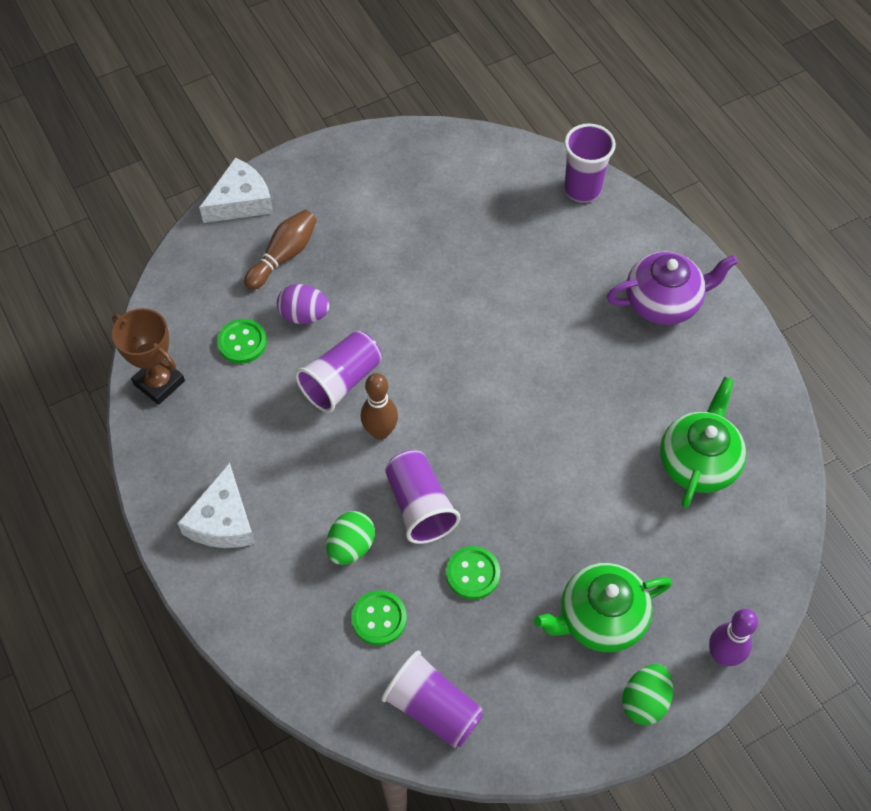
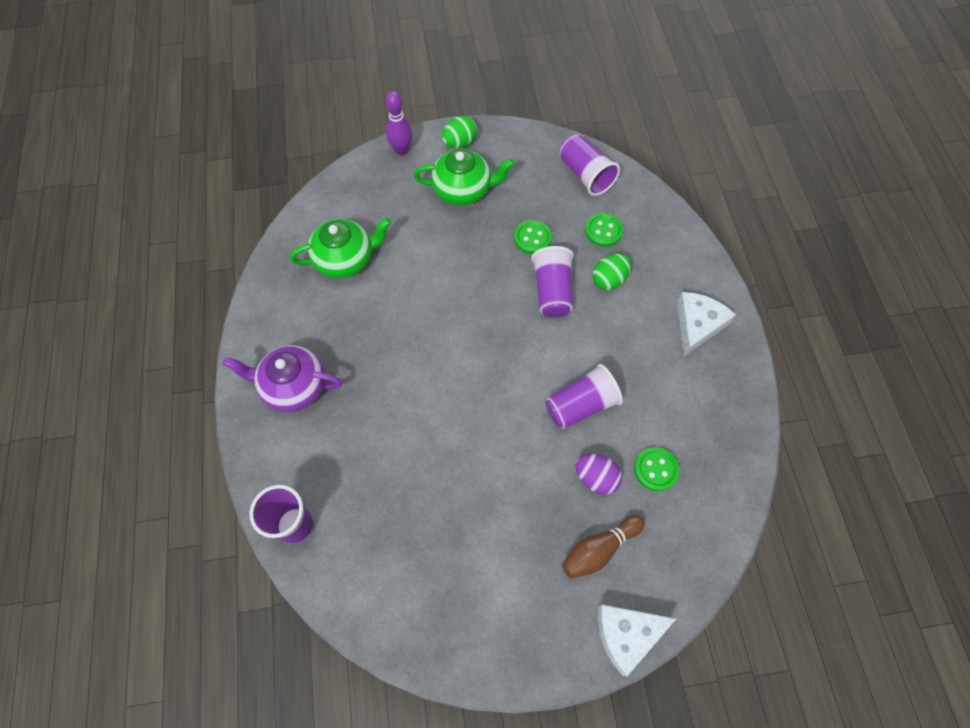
camera: 160 degrees left, 5 degrees up
brown trophy [112,308,185,405] -> none
brown bowling pin [361,373,398,440] -> none
green teapot [660,377,747,508] -> green teapot turned 150 degrees counterclockwise [290,218,391,278]

